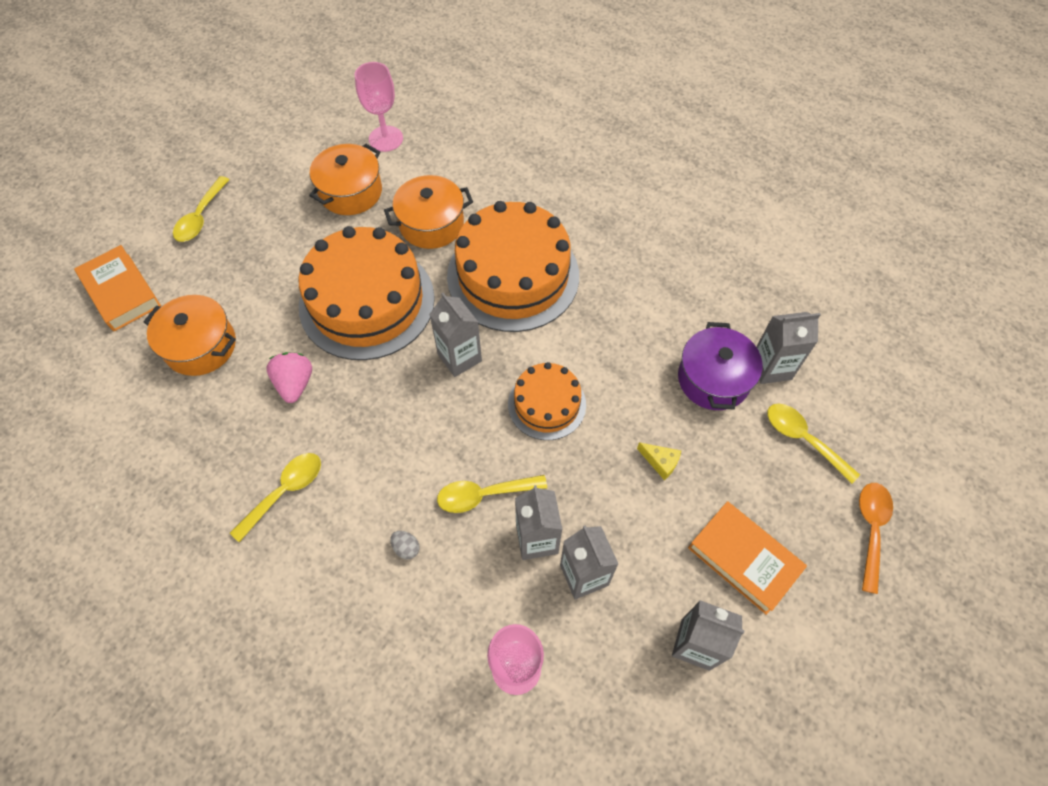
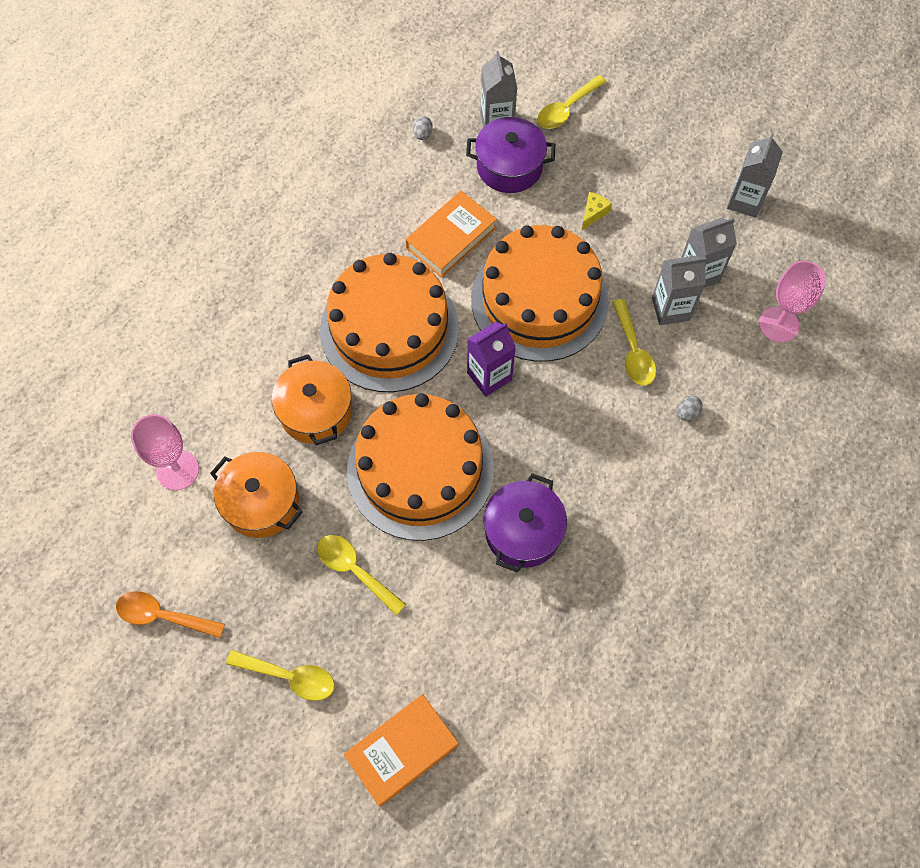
camera: 90 degrees left, 5 degrees up
orange pot [143,295,236,376] -> none
yellow spoon [230,453,321,542] -> yellow spoon moved to [317,535,406,615]
pink strawberry [266,352,312,403] -> purple pot [483,473,567,573]
grey carton [429,292,482,377] -> purple carton [467,322,516,397]
orange cake [508,362,586,440] -> orange cake [471,225,609,362], size x1.85
orange book [688,501,807,615] -> orange book moved to [406,191,497,278]
orange spoon [859,483,893,594] -> orange spoon moved to [116,591,225,638]
none -> grey egg [413,116,433,140]

